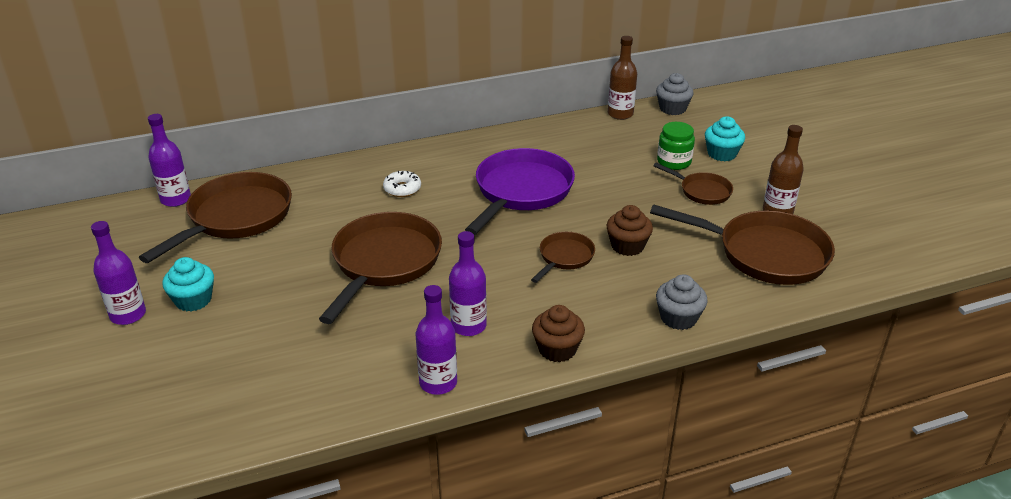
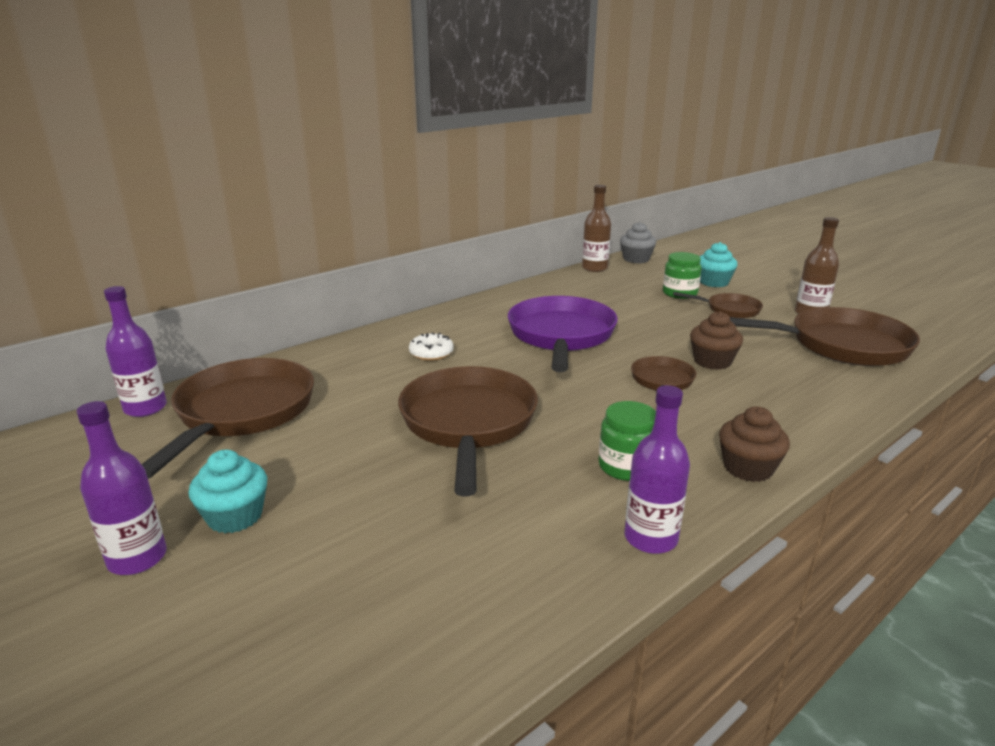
camera: 20 degrees left, 10 degrees down
purple bottle [449,231,487,336] -> green jar [598,401,656,481]
grey cupcake [656,274,708,330] -> none

